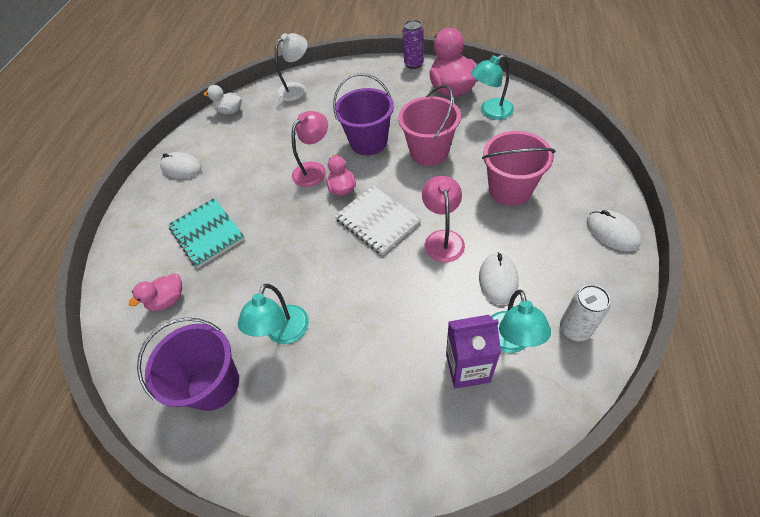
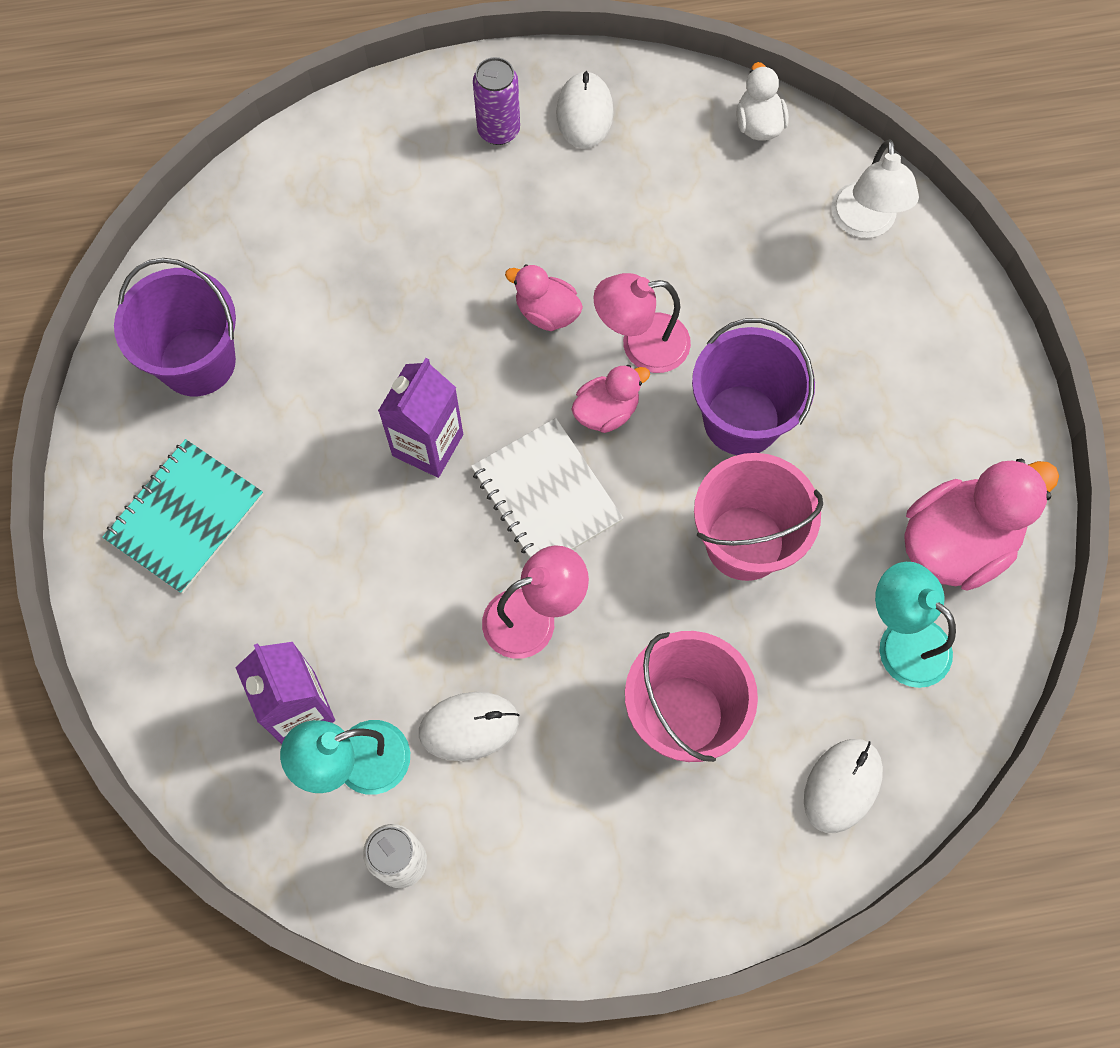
camera: 65 degrees right, 15 degrees up
pink duck [129,273,182,311] -> pink duck moved to [505,264,583,331]
turquoise notebook [168,198,245,268] -> turquoise notebook moved to [103,439,263,594]
turquoise lamp [238,284,309,344] -> none
white lamp [275,33,307,101] -> white lamp turned 60 degrees clockwise [831,139,919,238]
pink lamp [292,111,328,187] -> pink lamp turned 150 degrees clockwise [593,273,691,373]
white notebook [334,186,421,255] -> white notebook turned 60 degrees counterclockwise [471,418,623,558]
purple can [403,20,424,69] -> purple can moved to [473,57,520,145]
white mouse [587,210,641,251] -> white mouse moved to [804,739,883,833]
none -> purple carton [378,358,463,478]

